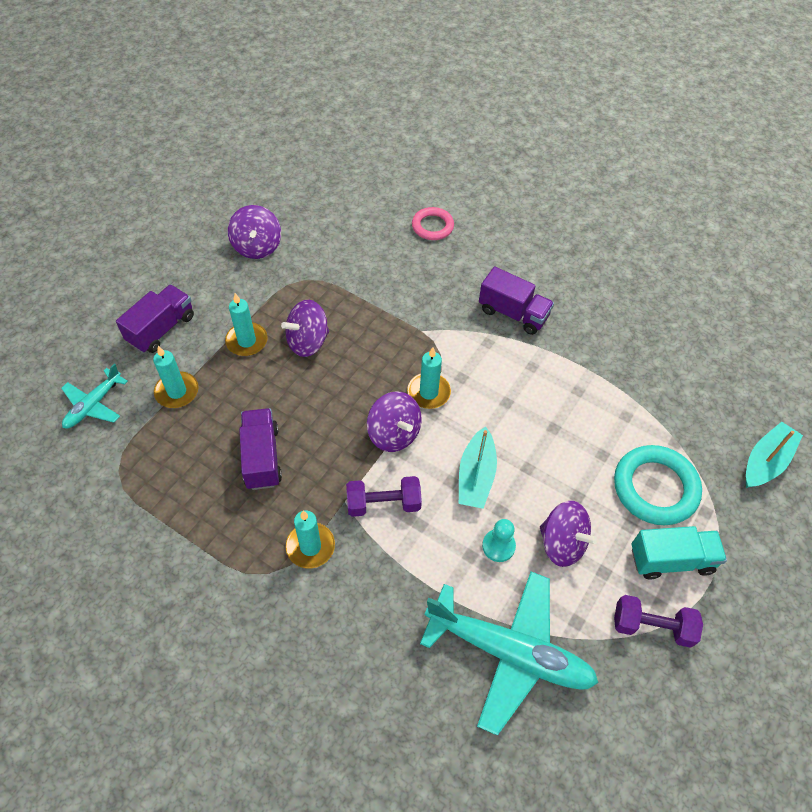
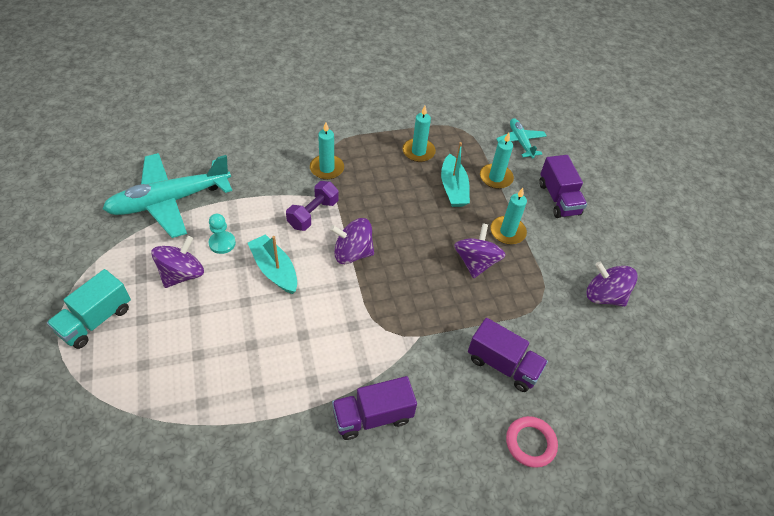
camera: 130 degrees right, 5 degrees down
purple truck [239,408,282,490] -> purple truck moved to [468,318,548,392]
turquoise candle [407,347,451,409] -> turquoise candle moved to [402,106,436,162]
purple spinning top [540,501,598,567] -> purple spinning top turned 135 degrees clockwise [151,236,204,288]
turquoise ring [614,445,702,525] -> none
purple dumbbell [614,595,703,648] -> none
turquoise boat [746,421,803,488] -> turquoise boat moved to [441,142,470,207]

